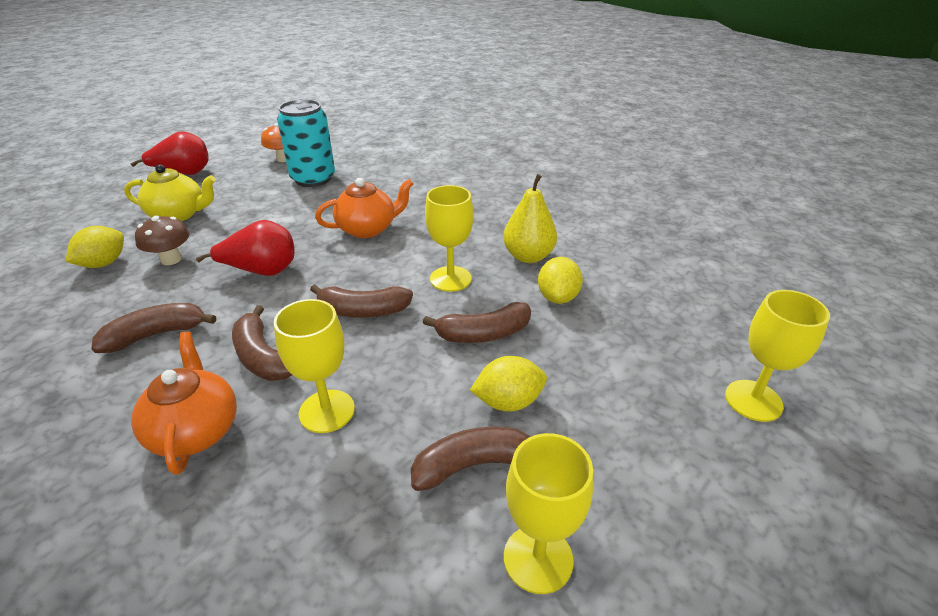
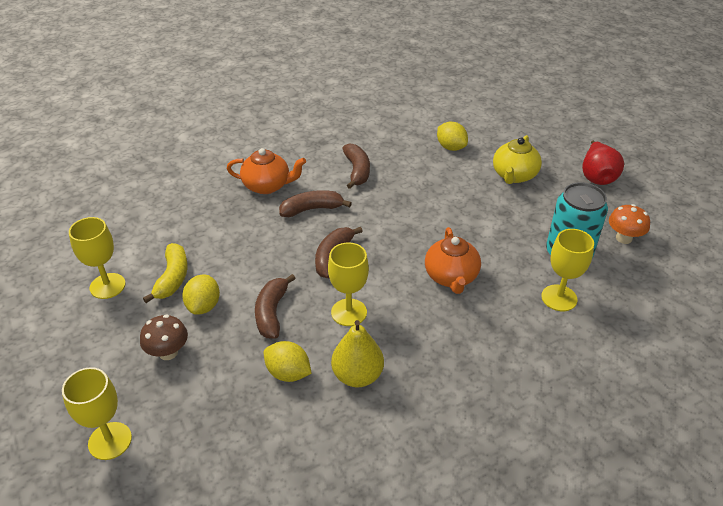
camera: 110 degrees right, 5 degrees up
brown mushroom [135,216,190,265] -> brown mushroom moved to [140,314,188,360]
red pear [196,220,294,276] -> none
yellow goblet [274,299,355,433] -> yellow goblet moved to [541,229,594,311]
brown banana [411,427,530,491] -> yellow banana [143,243,188,303]

